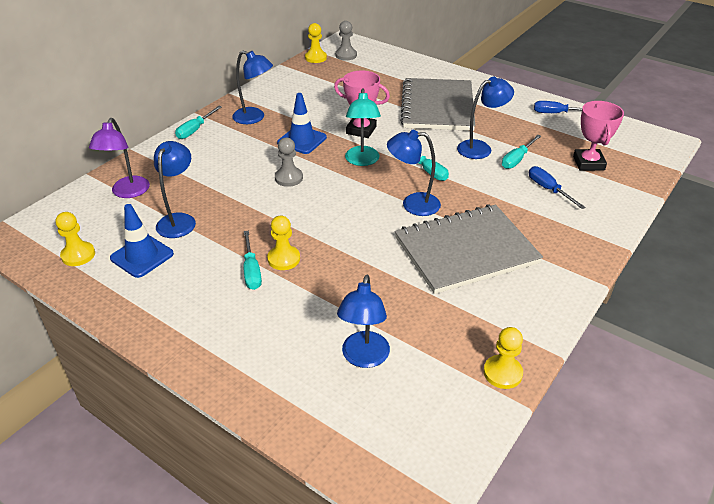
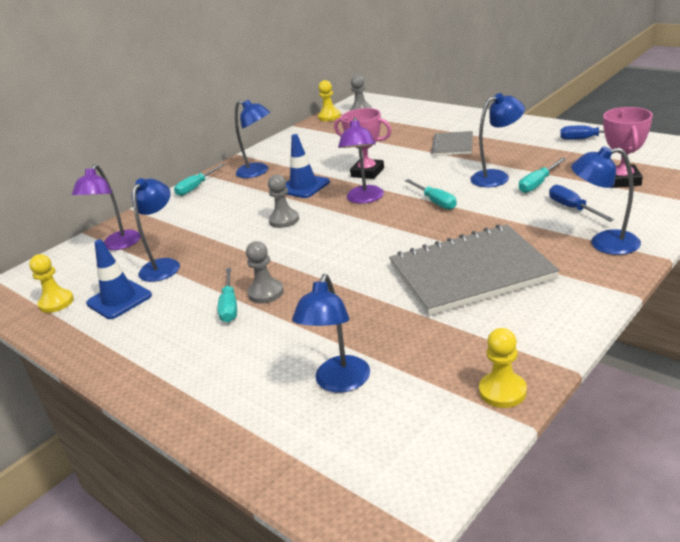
camera: 10 degrees right, 10 degrees down
yellow pawn [267,216,300,270] -> grey pawn [246,241,284,304]
turquoise lamp [345,88,381,166] -> purple lamp [338,117,384,204]
blue lamp [387,130,441,216] -> blue lamp moved to [571,146,641,255]
grey notebook [400,78,475,131] -> grey notebook [431,131,473,156], size x0.51

